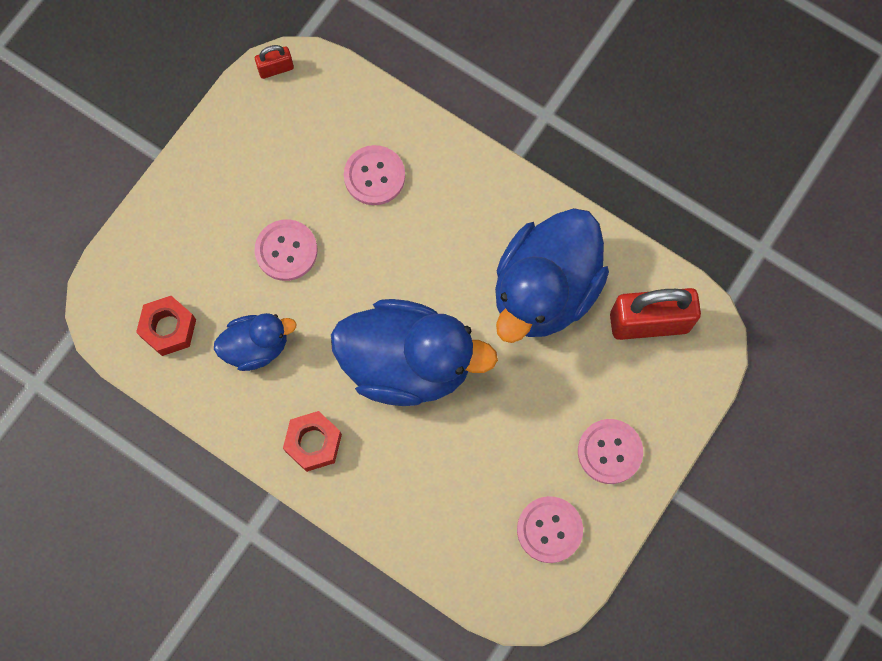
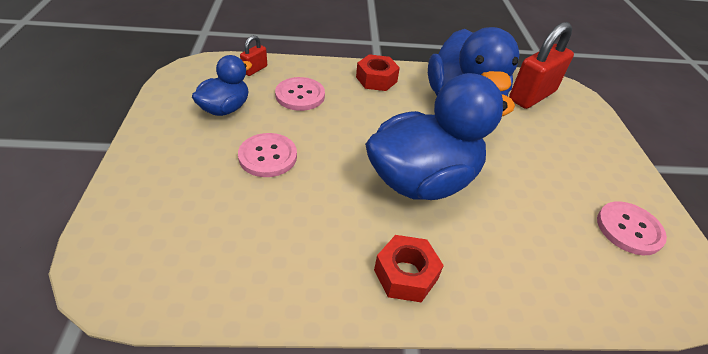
camera: 40 degrees left, 30 degrees down
red nut [136,296,196,356] -> red nut moved to [356,54,400,91]
blue duck [214,313,297,371] -> blue duck moved to [192,55,252,116]
red padlock [255,45,294,79] -> red padlock moved to [240,35,267,76]
pink button [578,419,643,484] -> none

